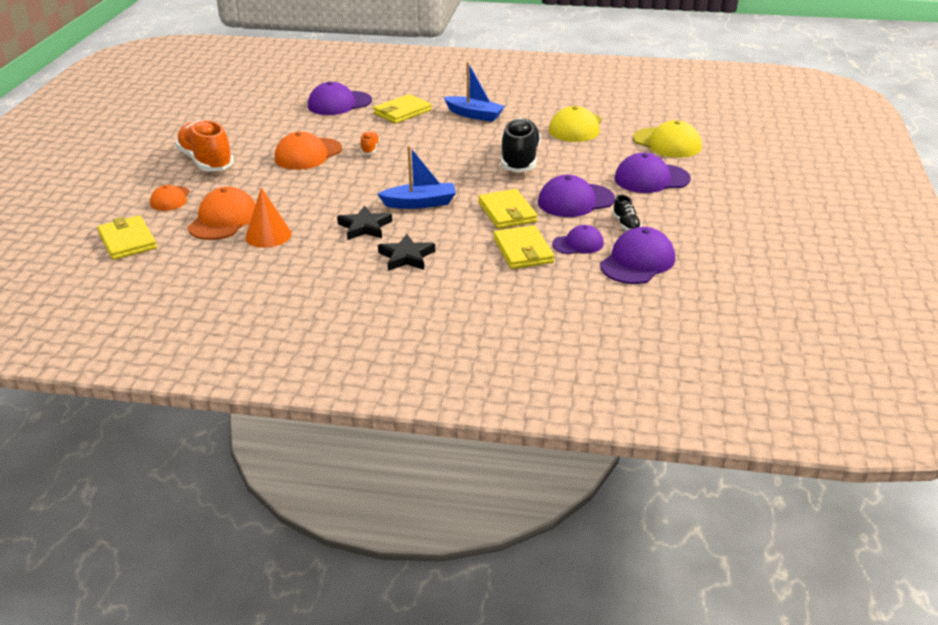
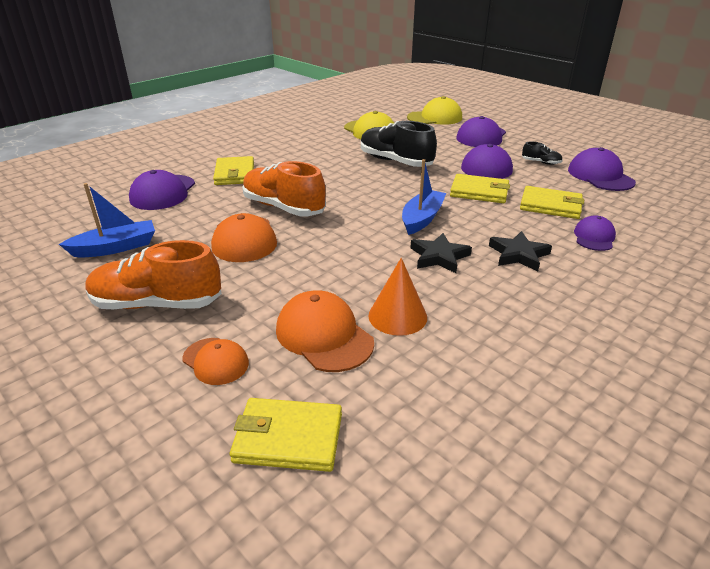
camera: 55 degrees left, 0 degrees up
orange shoe [361,131,380,155] -> orange shoe [242,161,326,216], size x2.23
blue boat [444,62,505,122] -> blue boat moved to [59,183,155,258]
purple cap [552,225,604,254] -> purple cap moved to [574,215,616,251]

